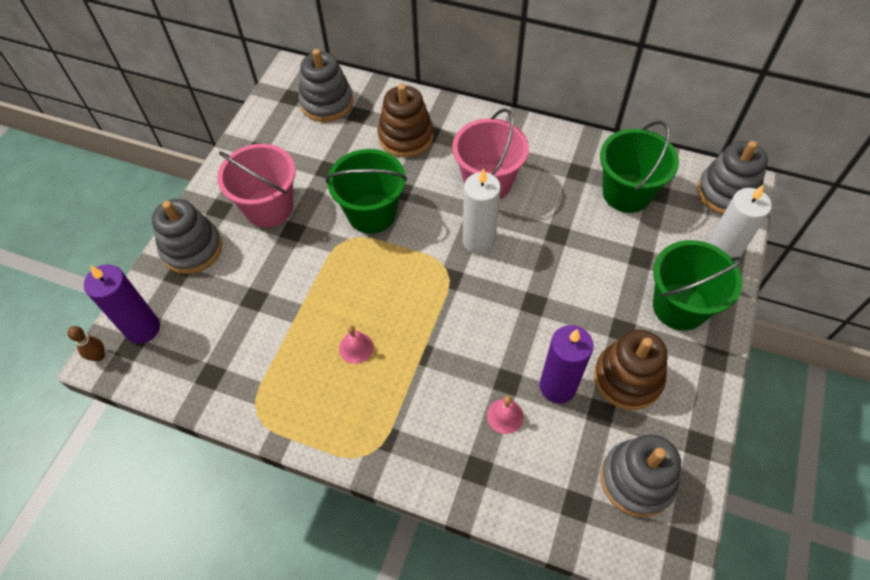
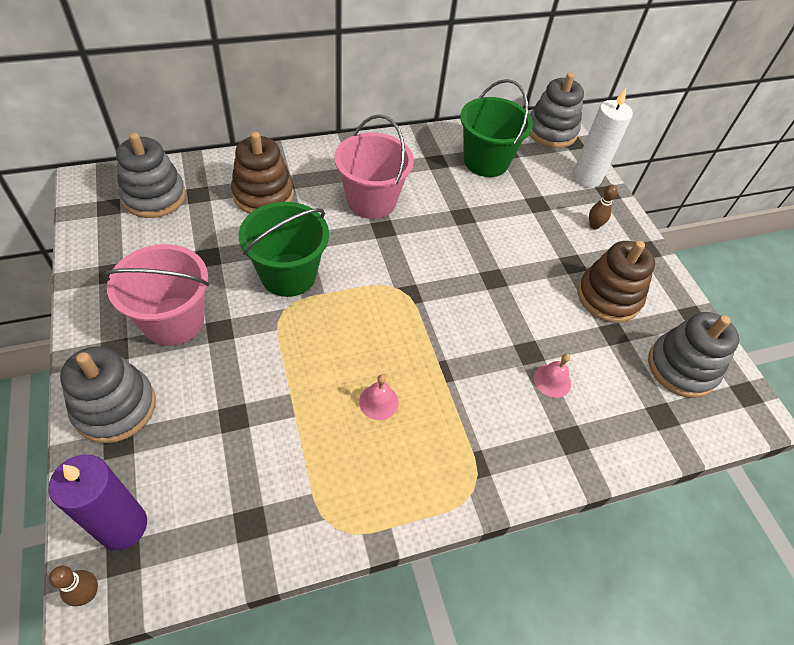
camera: 45 degrees left, 5 degrees down
white candle [463,168,501,254] -> none
purple candle [540,325,594,403] -> none
green bucket [653,240,743,331] -> brown bowling pin [589,185,618,229]

